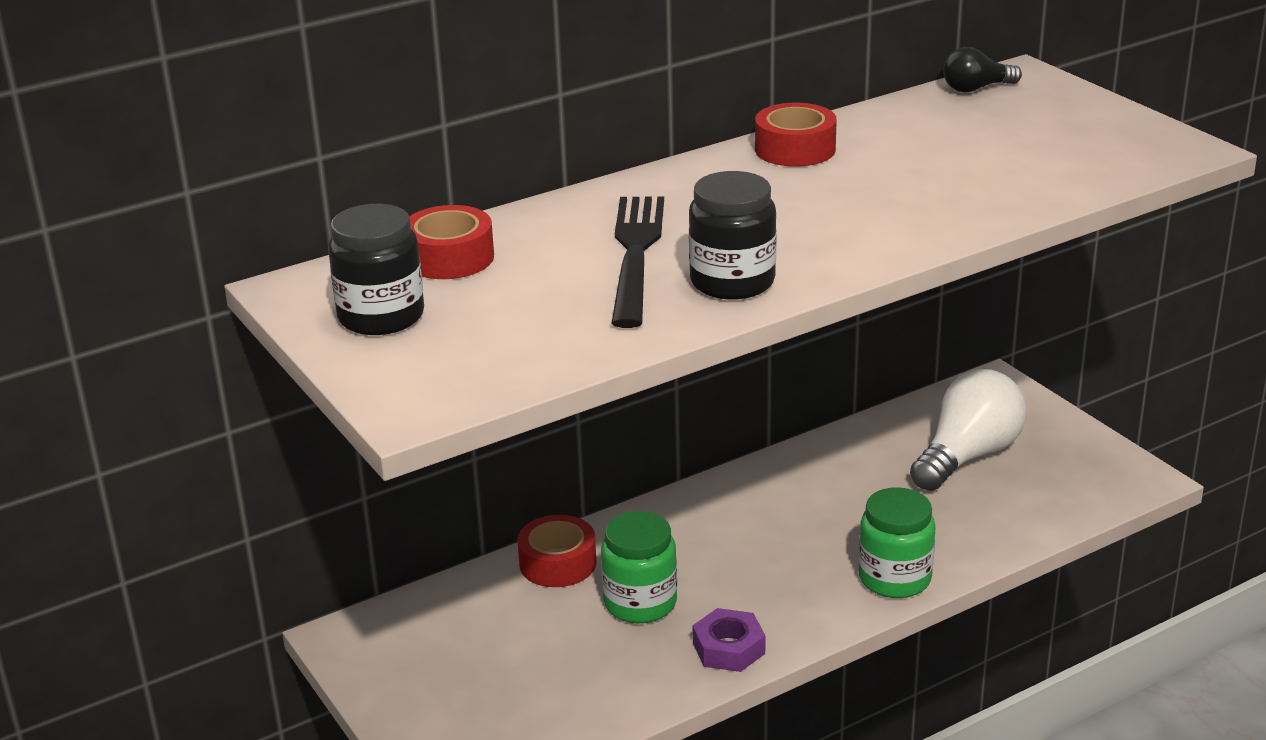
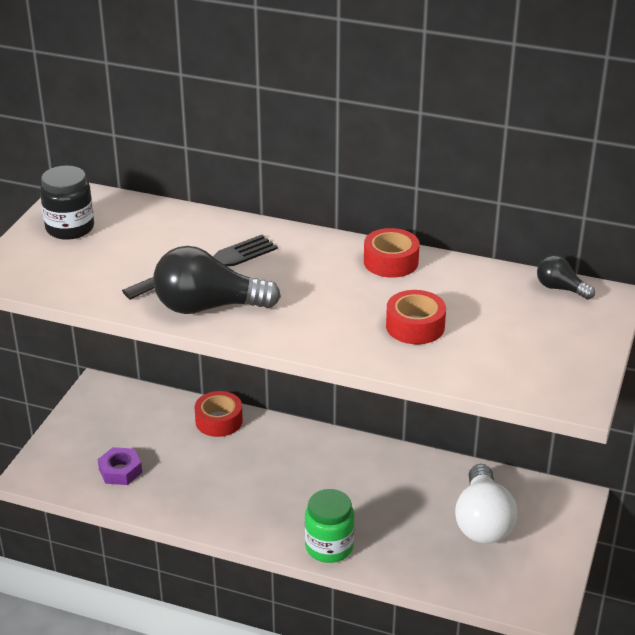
camera: 50 degrees right, 5 degrees up
red tape [409,205,494,279] -> red tape moved to [386,290,446,344]
green jar [601,511,677,623] -> none
black jar [689,171,777,300] -> black light bulb [153,246,281,314]
purple nut [692,608,766,672] -> purple nut moved to [98,447,142,485]
white light bulb [910,369,1027,491] -> white light bulb turned 90 degrees clockwise [455,464,517,544]

